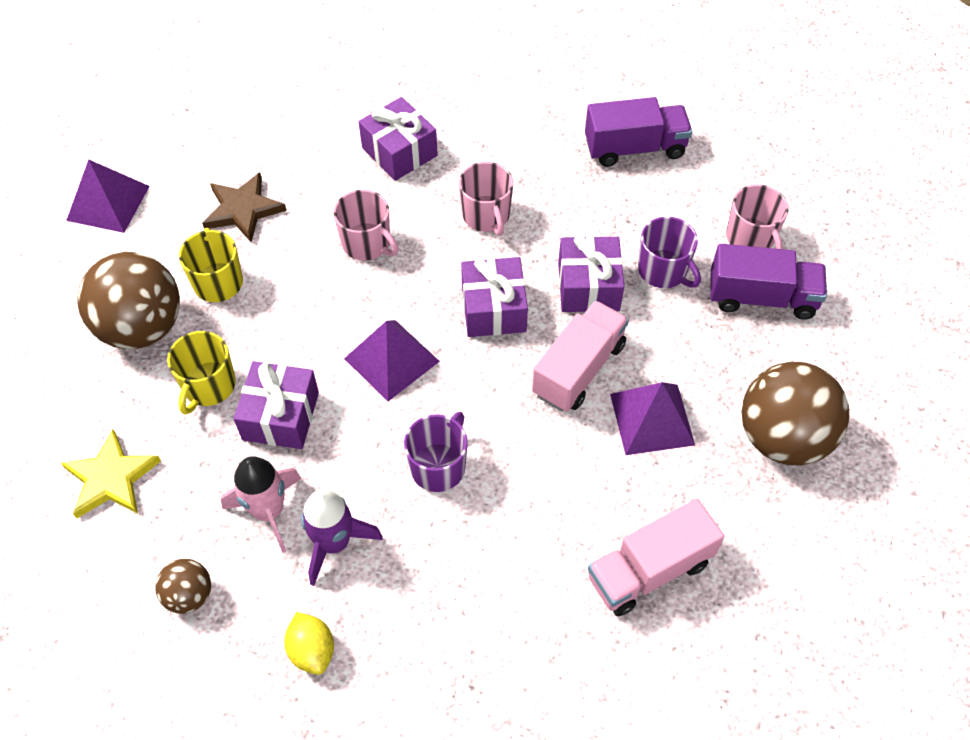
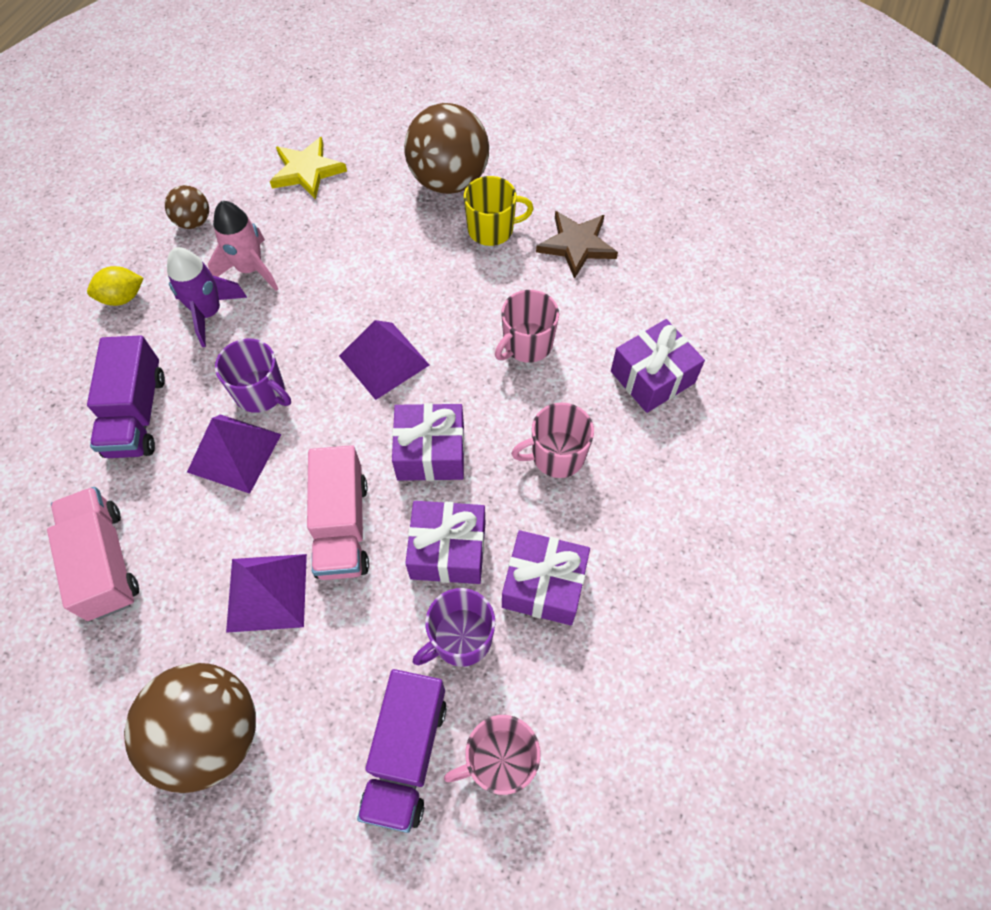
camera: 95 degrees right, 5 degrees up
purple pyramid [66,160,150,233] -> purple pyramid moved to [187,414,282,494]
yellow mug [167,331,236,415] -> none
purple gift [233,361,319,449] -> purple gift moved to [502,530,590,625]
pink truck [532,300,629,412] -> pink truck turned 45 degrees clockwise [307,445,369,580]
purple truck [585,97,692,167] -> purple truck moved to [87,335,165,458]

